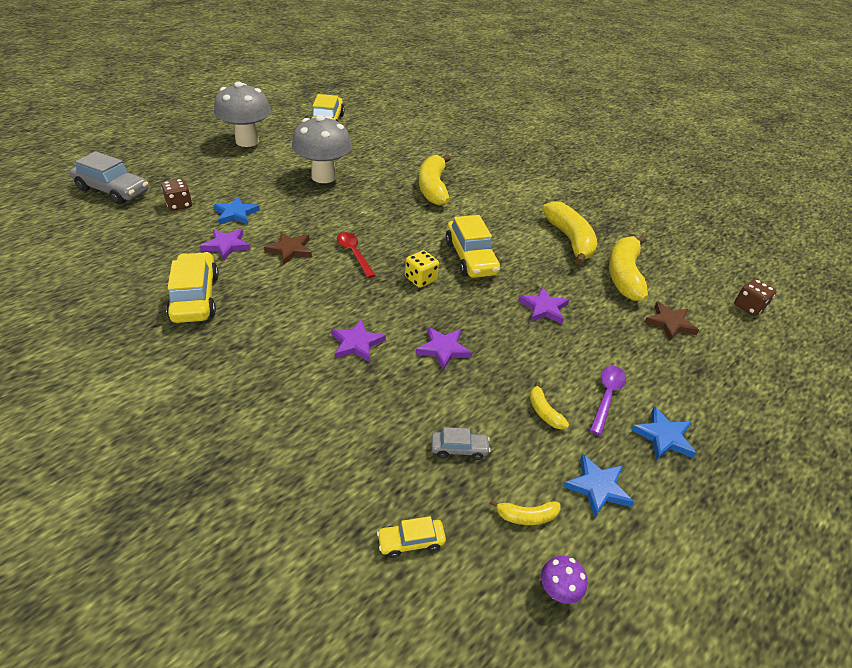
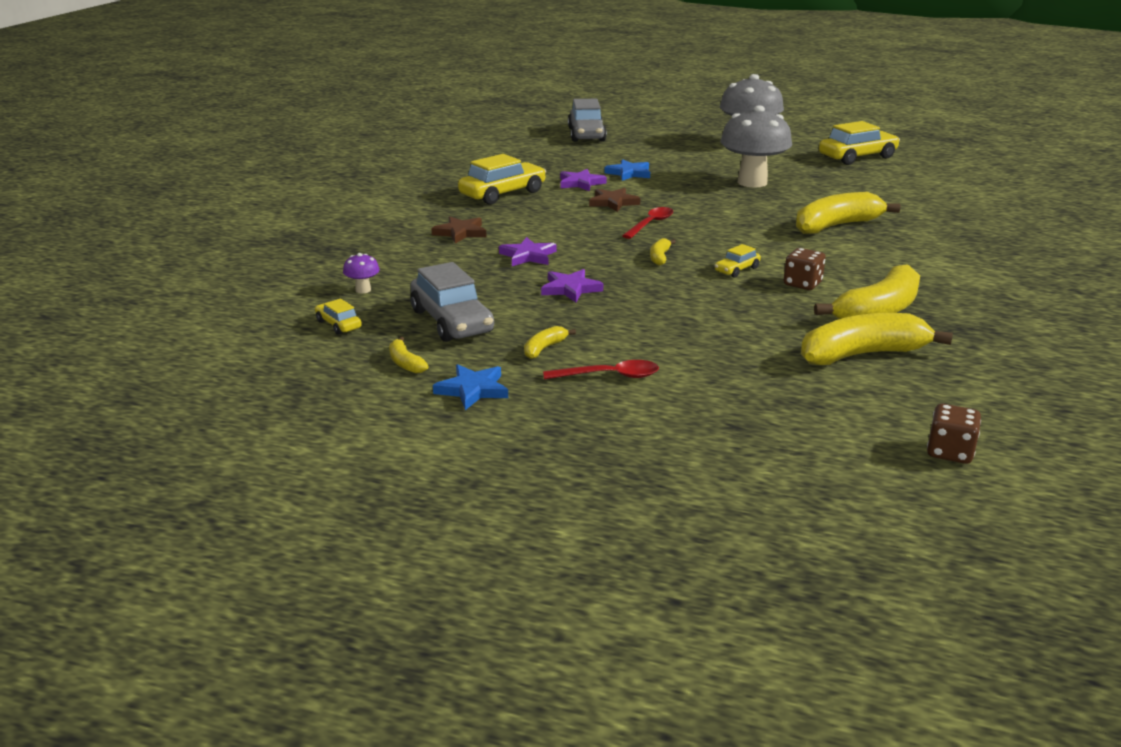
camera: 65 degrees right, 15 degrees down
brown dice [161,179,192,211] -> brown dice moved to [783,248,826,290]
yellow dice [405,250,439,288] -> yellow banana [650,238,676,265]
grey car [431,427,491,460] -> grey car [410,262,494,342], size x2.04
yellow car [445,215,500,278] -> yellow car [715,244,761,277], size x0.49
purple star [518,287,569,324] -> none
purple mushroom [541,555,587,604] -> purple mushroom moved to [343,253,380,293]
purple spoon [590,366,626,435] -> red spoon [543,360,659,379]
blue star [631,406,696,460] -> none
brown star [644,302,699,341] -> brown star moved to [431,216,487,244]

